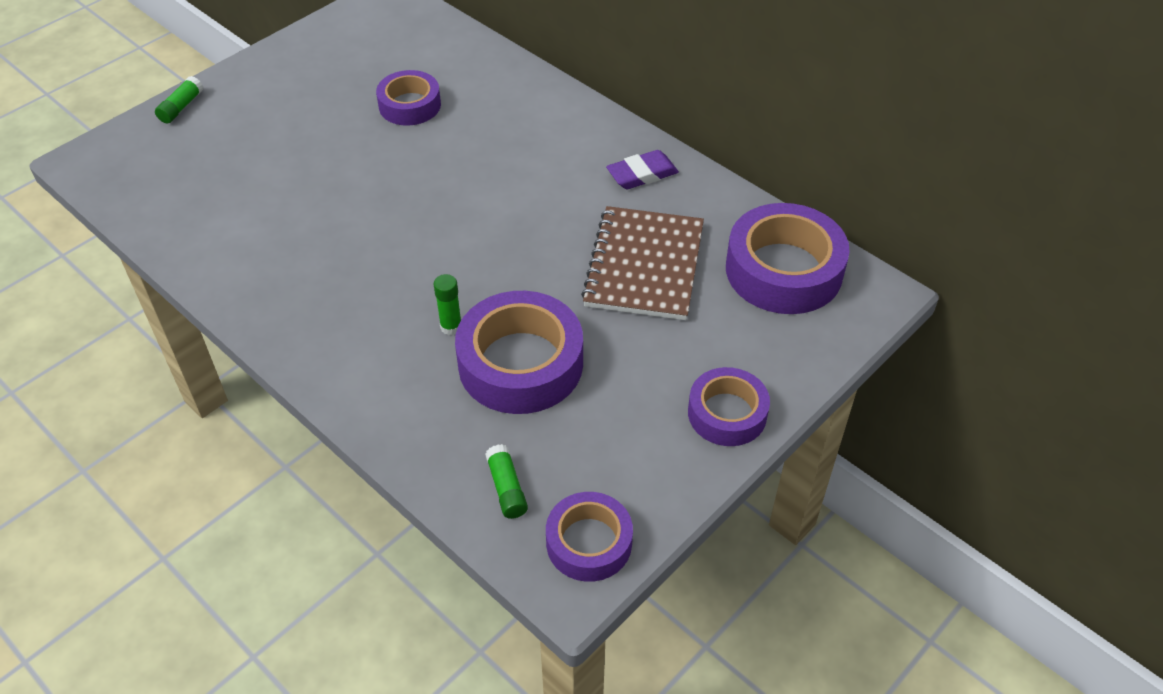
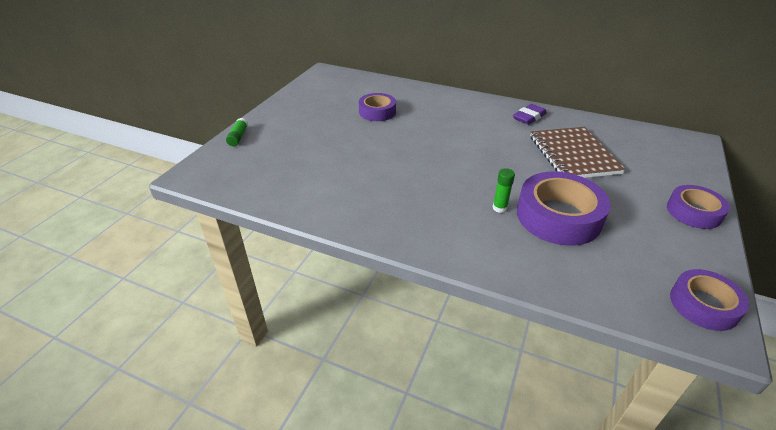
camera: 20 degrees left, 10 degrees down
green glue stick [485,444,528,519] -> none
purple tape [726,203,850,314] -> none

